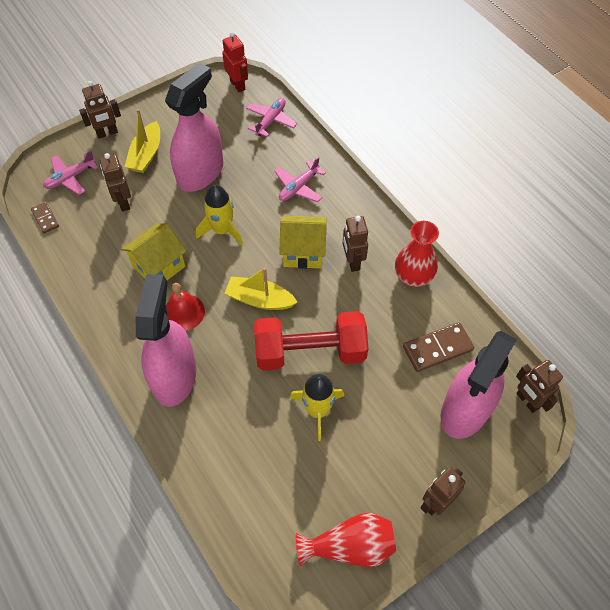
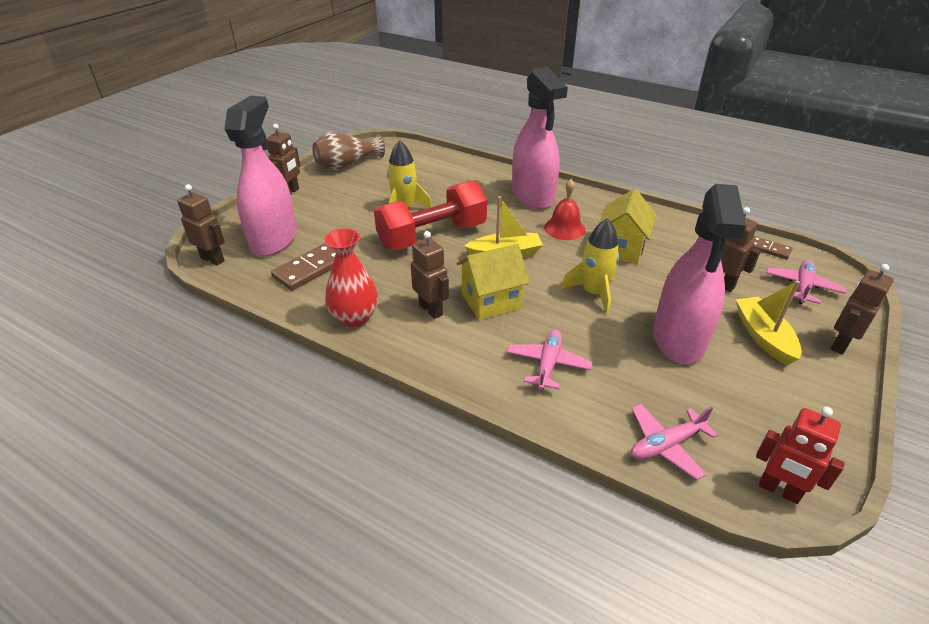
camera: 155 degrees right, 20 degrees down
pink plane [246,98,297,137] -> pink plane turned 60 degrees clockwise [631,404,718,480]
red vase [296,513,396,567] -> brown vase [313,132,385,170]

